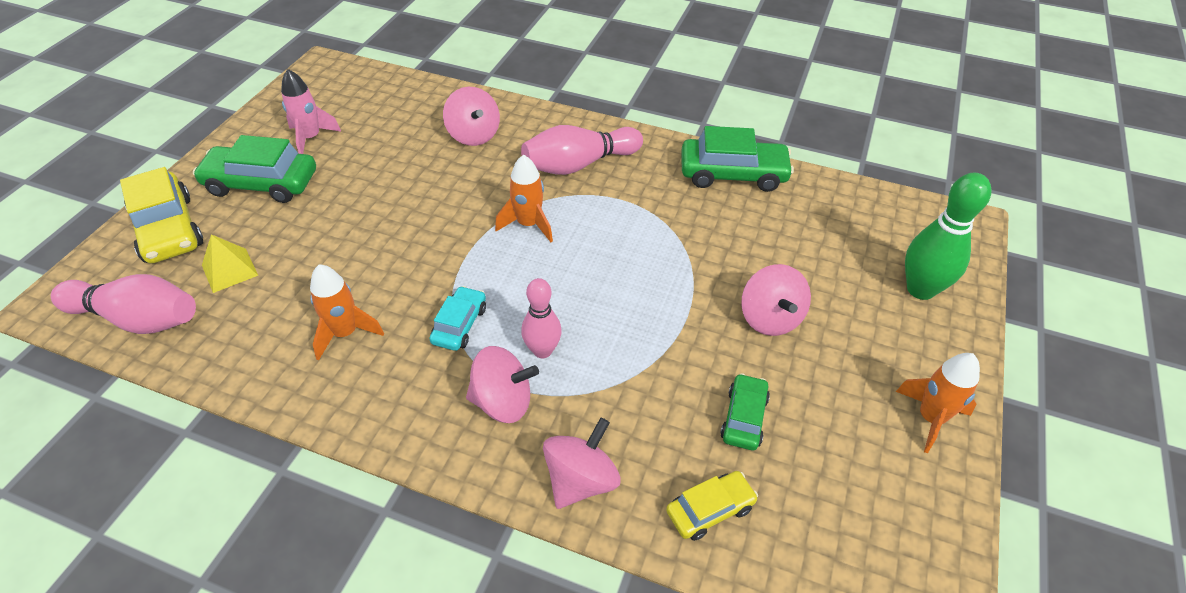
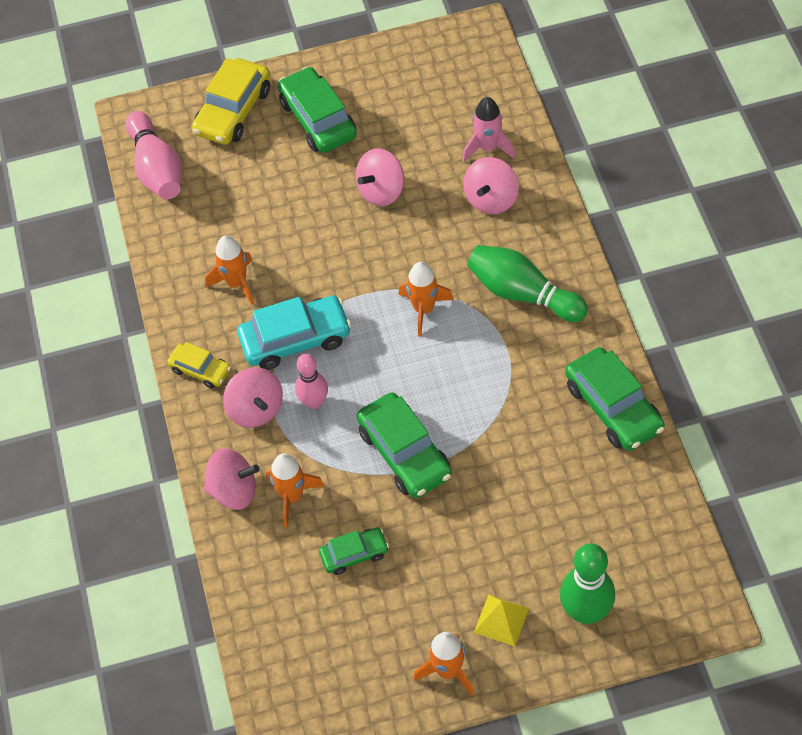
camera: 60 degrees right, 10 degrees up
yellow pyramid [202,234,258,293] -> yellow pyramid moved to [474,595,529,647]
pink rocket [281,69,341,154] -> pink rocket moved to [462,97,516,162]
turquoise car [429,286,486,351] -> turquoise car [237,296,351,370], size x1.76
pink bowling pin [521,125,643,175] -> green bowling pin [467,245,588,322]
yellow car [666,471,758,541] -> yellow car moved to [167,342,231,389]
pink spinning top [741,264,811,336] -> pink spinning top moved to [356,148,404,206]
none -> orange rocket [266,453,325,527]
none -> green car [357,392,452,498]

